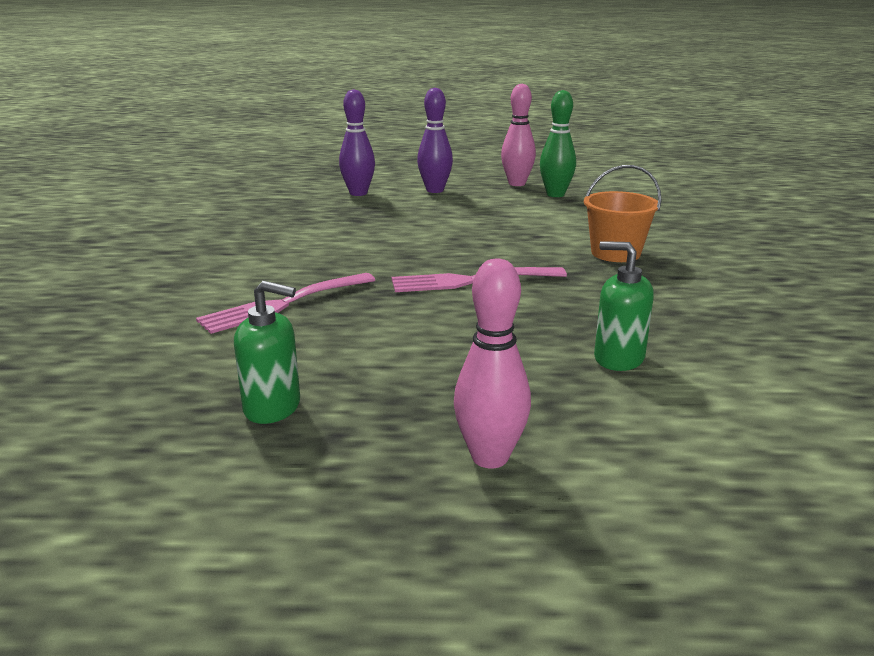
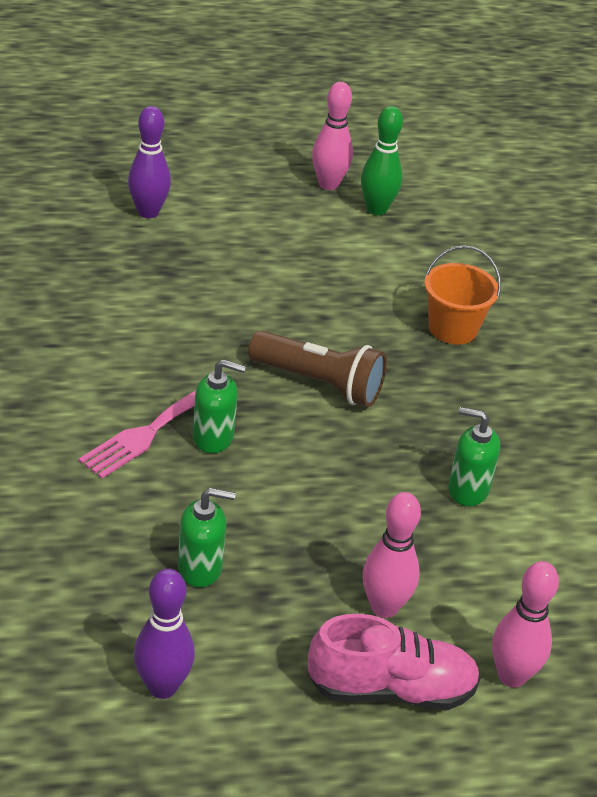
camera: 15 degrees left, 15 degrees up
pink fork [392,267,567,292] -> brown flashlight [248,331,387,407]
purple bowling pin [417,88,453,193] -> purple bowling pin moved to [134,569,195,699]
none -> green soap dispenser [193,359,246,453]
none -> pink shoe [308,614,481,710]
none -> pink bowling pin [492,561,559,687]

